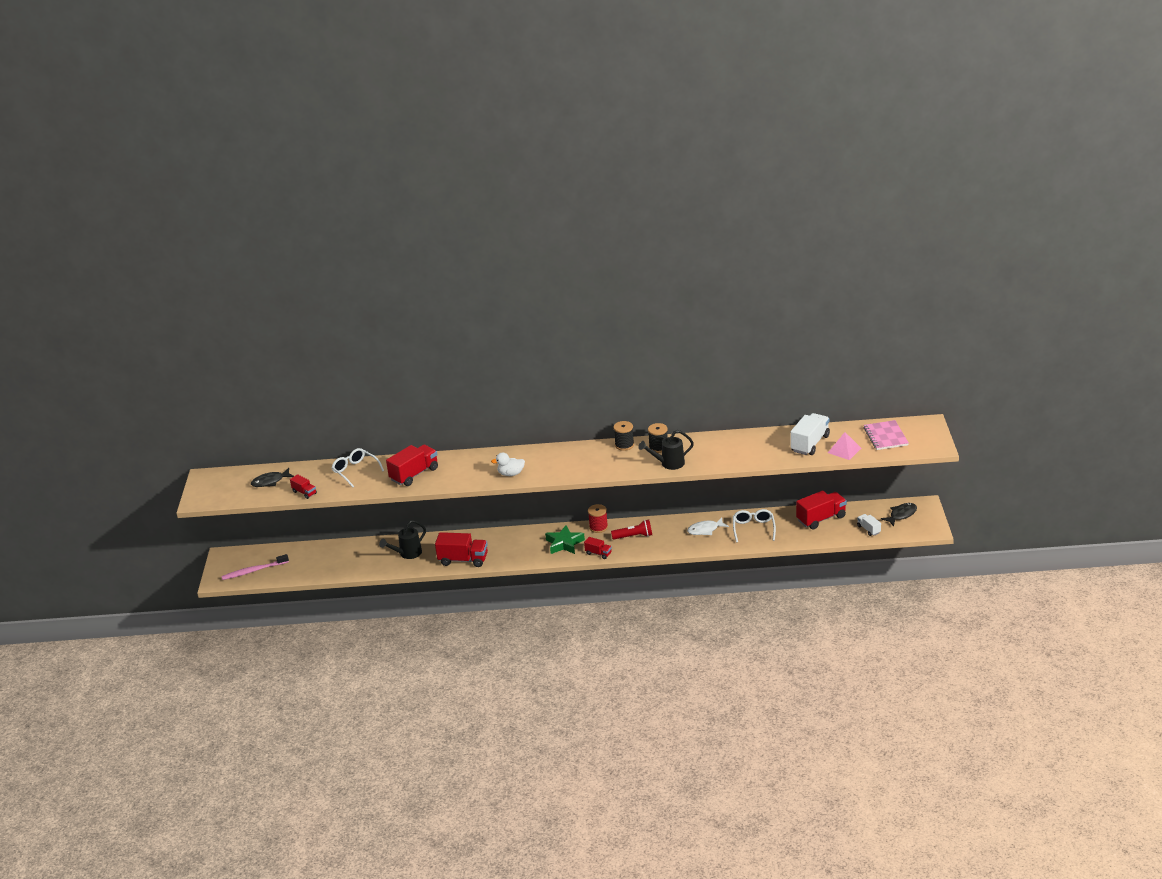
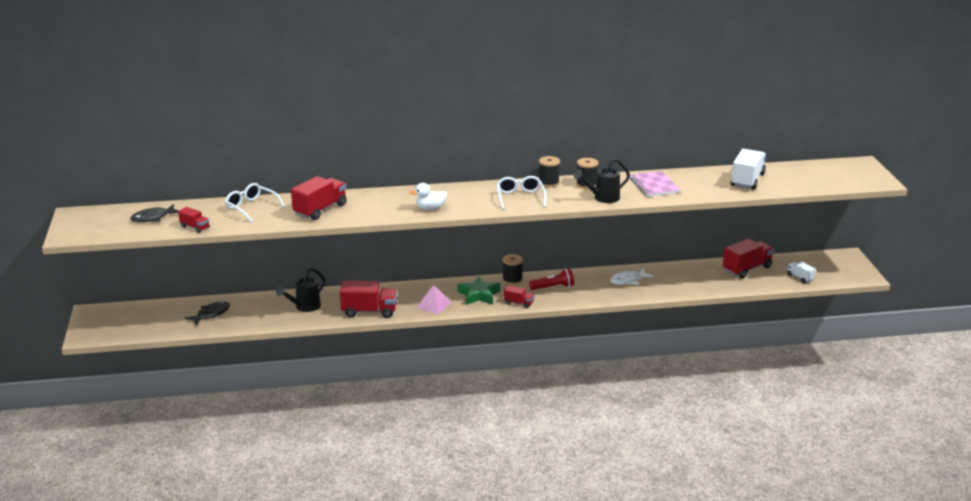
camera: 10 degrees left, 5 degrees down
pink toothbrush [221,554,289,580] -> none
red spool [588,504,608,533] -> black spool [502,254,523,285]
white glasses [733,509,776,543] -> white glasses moved to [497,176,547,209]
pink pyramid [828,432,861,460] -> pink pyramid moved to [416,285,452,314]
pink notebook [864,420,909,450] -> pink notebook moved to [630,171,681,197]
black fish [881,503,917,526] -> black fish moved to [185,301,230,326]

